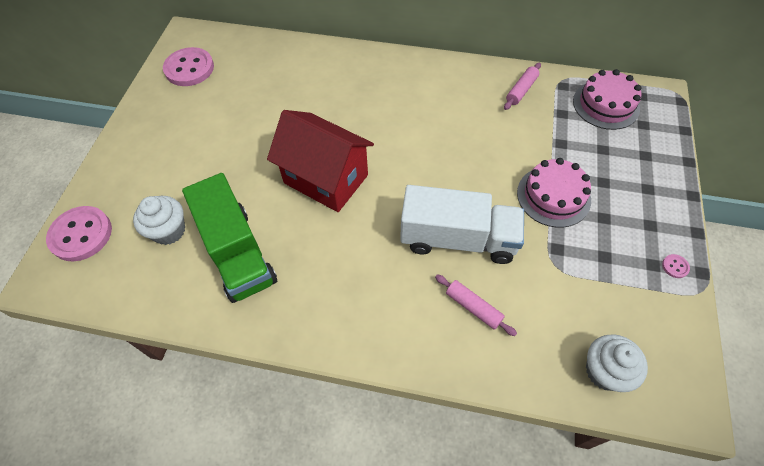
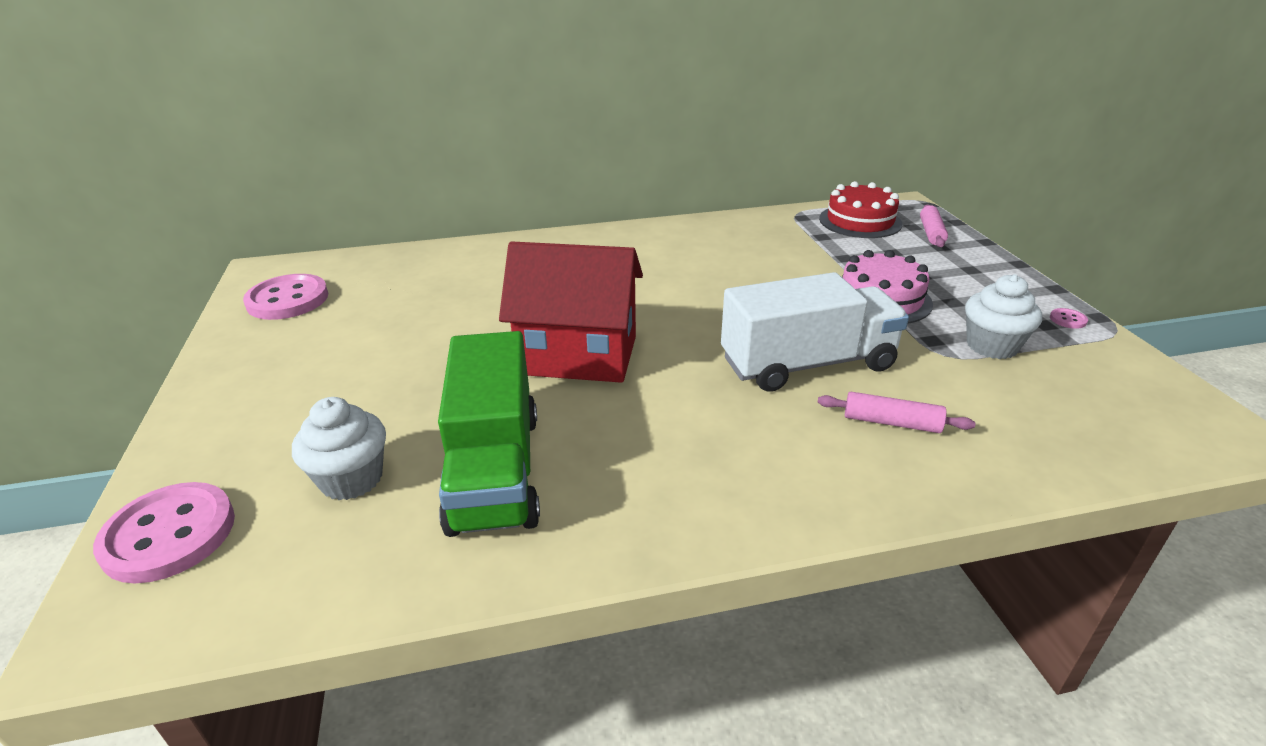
camera: 25 degrees left, 25 degrees down
green truck [182,173,277,303] -> green truck turned 45 degrees clockwise [438,331,540,537]
pink rolling pin [504,62,541,110] -> pink rolling pin moved to [920,204,948,247]
pink cake [573,69,641,130] -> red cake [819,181,902,238]
white cupcake [586,334,648,392] -> white cupcake moved to [965,274,1042,359]

